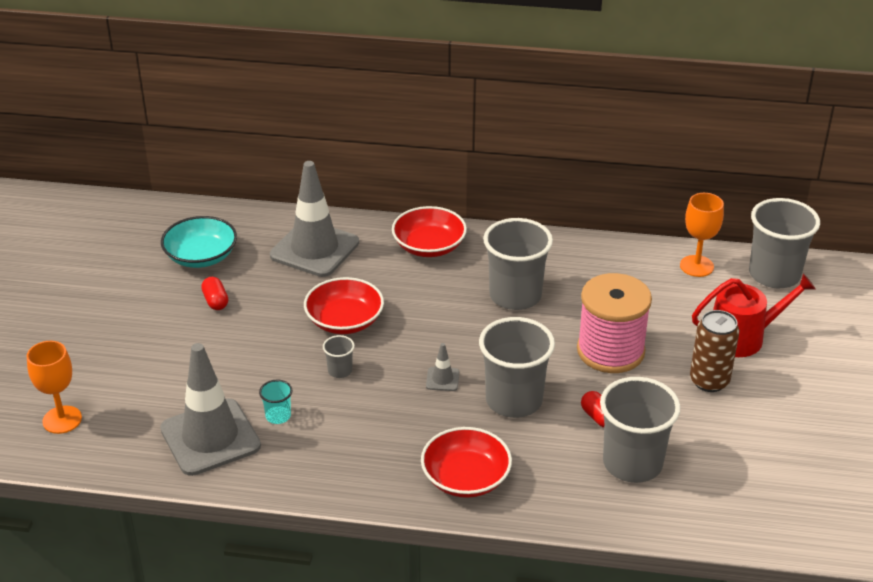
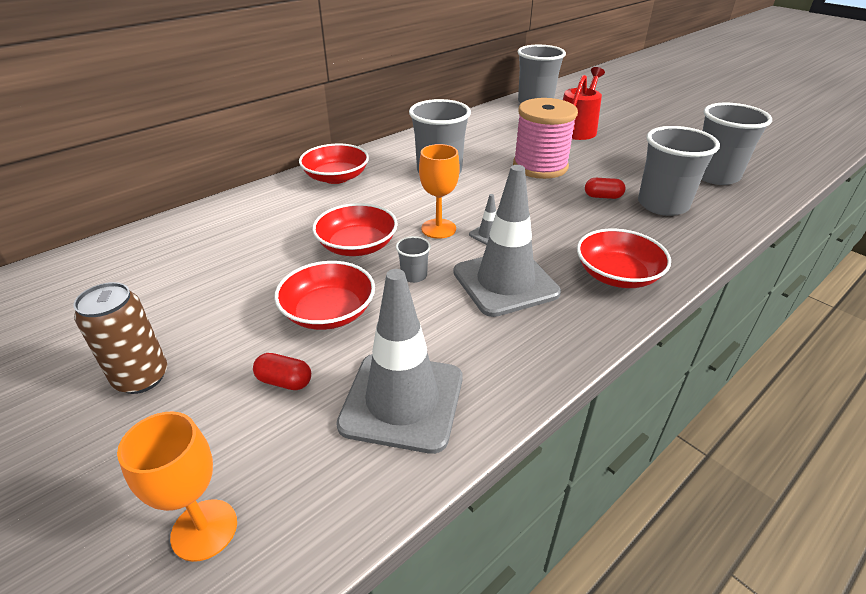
camera: 50 degrees left, 0 degrees up
turquoise bowl [161,216,237,268] -> none
red capsule [201,277,228,310] -> red capsule moved to [253,353,311,390]
turquoise cup [259,380,292,424] -> none
grey traffic cone [270,161,359,277] -> grey traffic cone moved to [453,165,561,317]
grey cup [479,317,555,418] -> grey cup moved to [702,103,772,185]
orange goblet [680,193,724,277] -> orange goblet moved to [419,144,460,239]
brown can [690,310,739,392] -> brown can moved to [74,282,167,394]
none -> red bowl [274,261,375,330]

